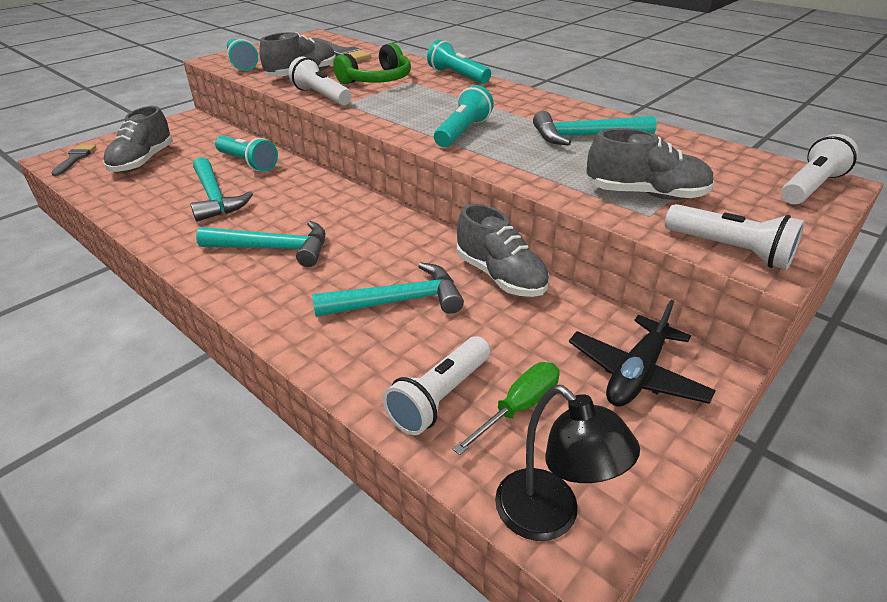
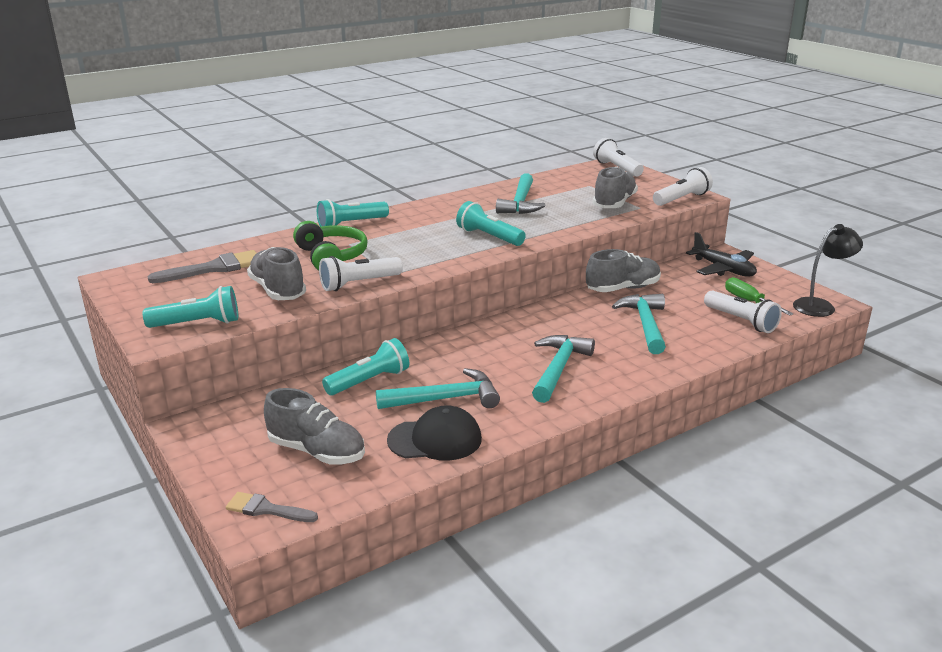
camera: 75 degrees left, 10 degrees down
none -> black cap [387,405,482,461]

